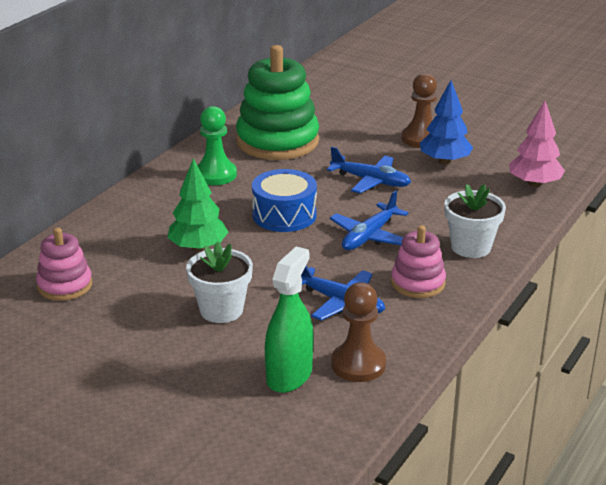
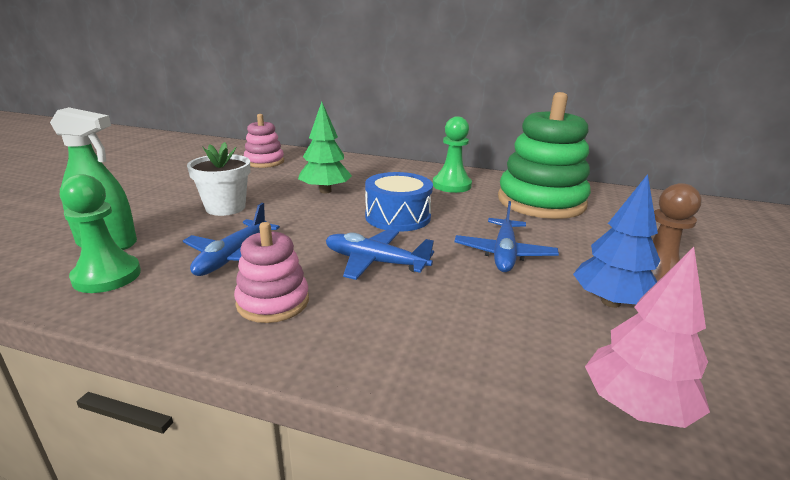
camera: 75 degrees right, 5 degrees down
brown pawn [331,282,386,382] -> green pawn [60,174,141,293]
white flower pot [444,184,506,258] -> none

